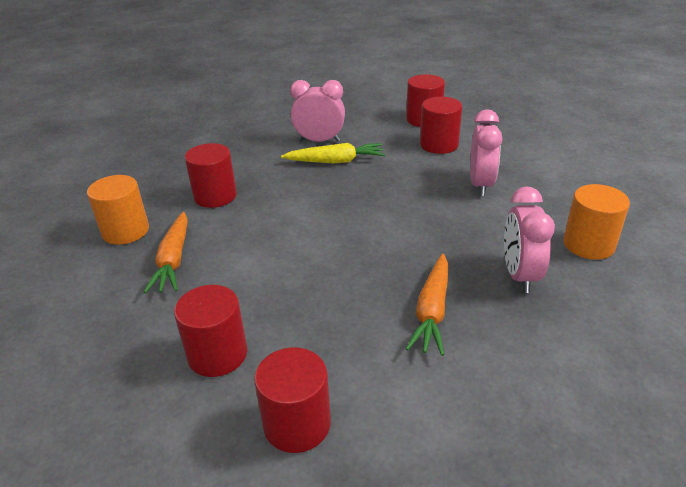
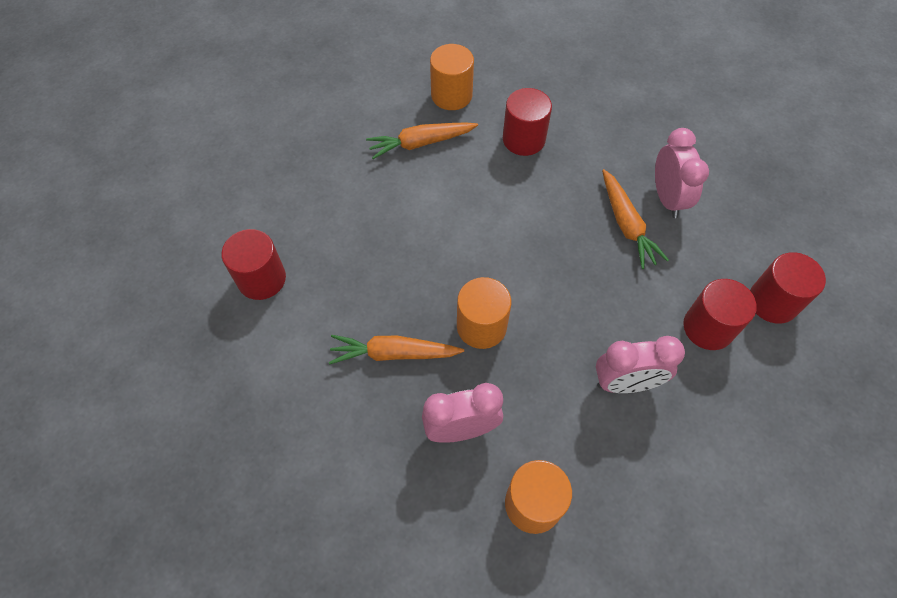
camera: 75 degrees right, 25 degrees up
red cylinder [174,285,247,377] -> none
yellow carrot [281,143,385,163] -> orange carrot [602,169,669,269]
none -> orange cylinder [457,277,511,349]

